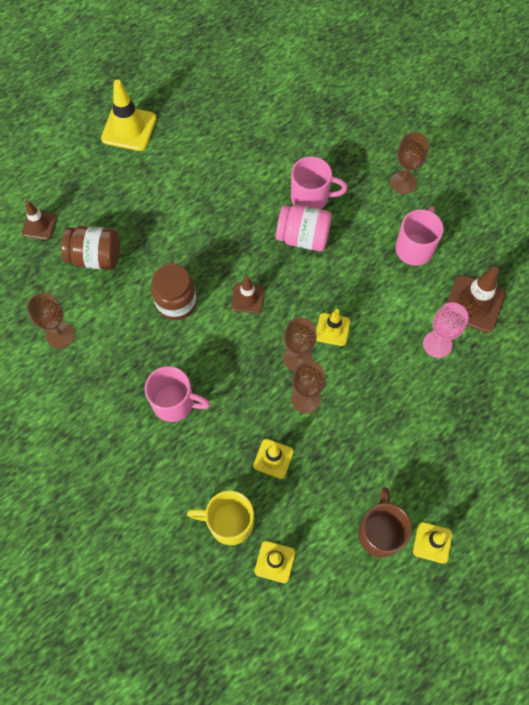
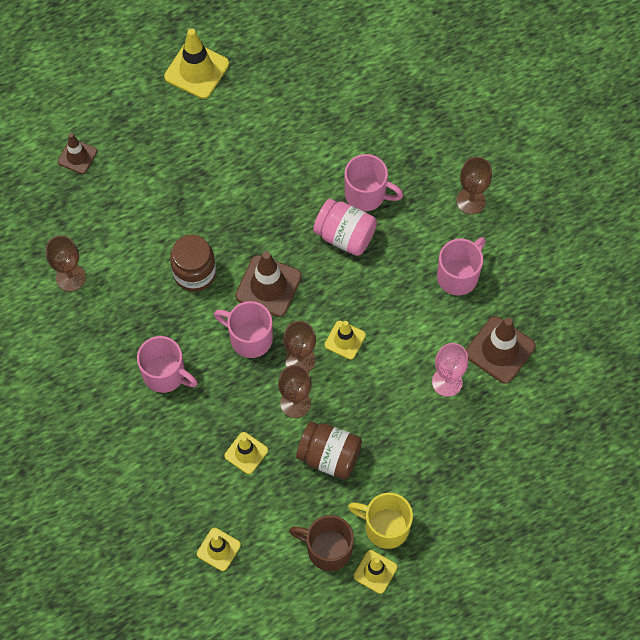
camera: 15 degrees right, 0 degrees up
brown jar [61,226,120,270] -> brown jar moved to [296,422,362,479]
yellow mug [187,491,254,545] -> yellow mug moved to [348,493,413,549]
brown traffic cone [231,276,265,314] -> brown traffic cone [235,251,302,317], size x1.66
brown mug [358,487,412,558] -> brown mug turned 90 degrees counterclockwise [289,515,354,571]
none -> pink mug [214,301,273,358]

